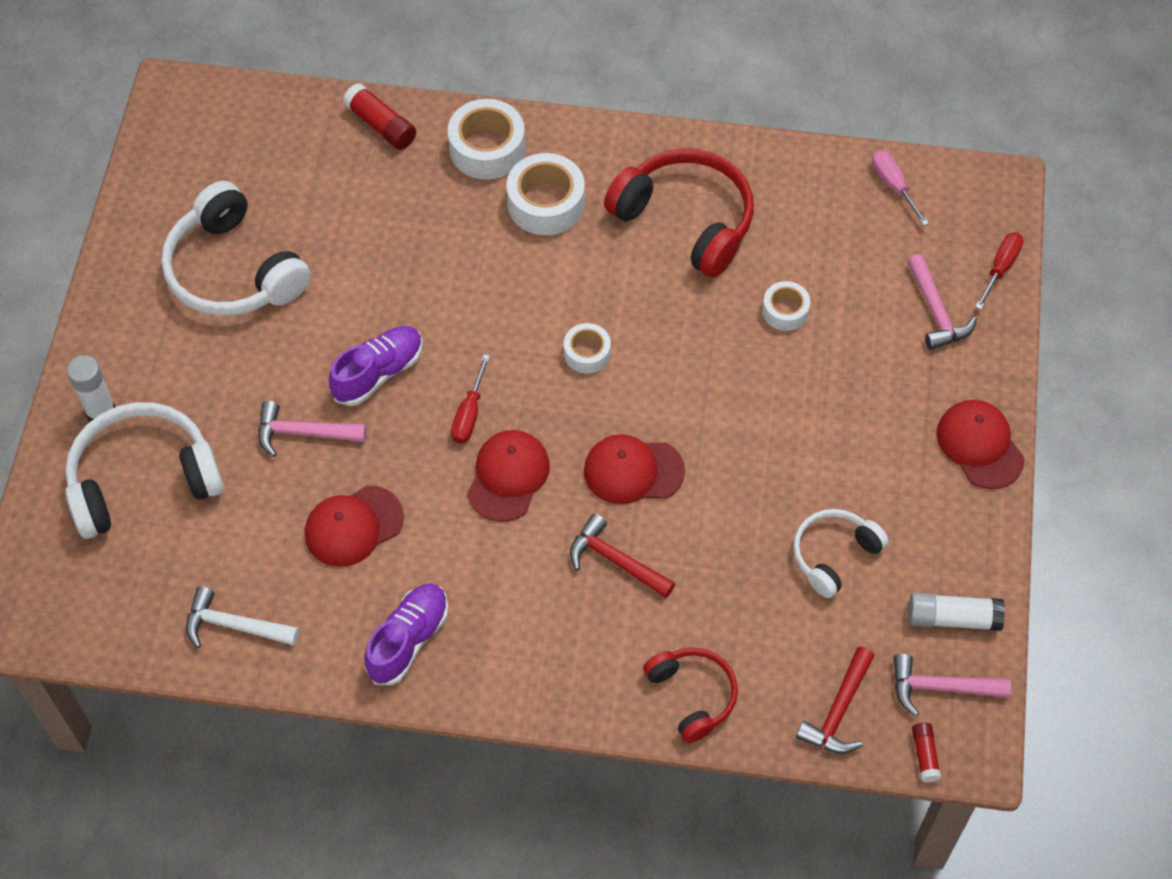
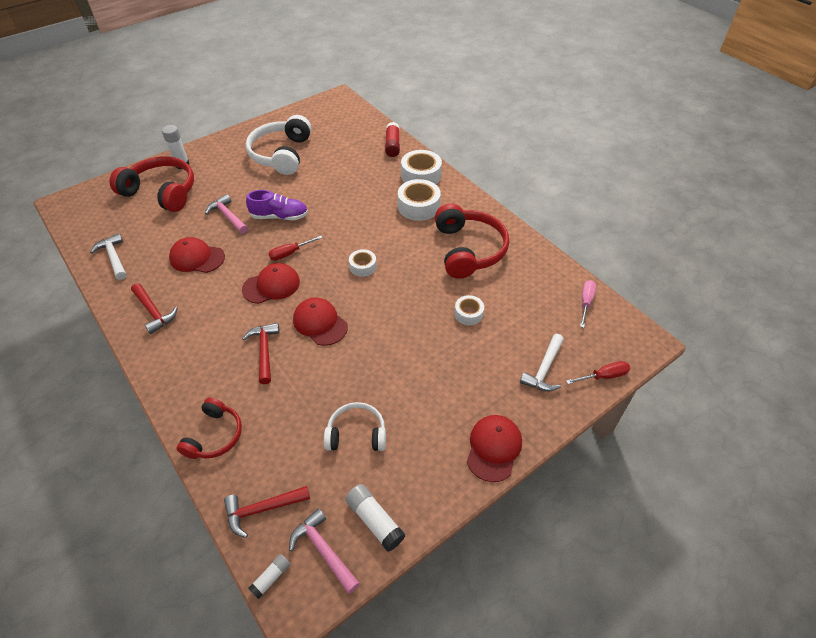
camera: 45 degrees right, 10 degrees down
white headphones [65,402,224,539] -> red headphones [109,156,194,212]
purple shoe [365,583,448,685] -> red hammer [131,283,178,334]
pink hammer [907,254,977,350] -> white hammer [520,334,564,392]
red glue stick [912,722,941,783] -> white glue stick [248,554,290,599]

